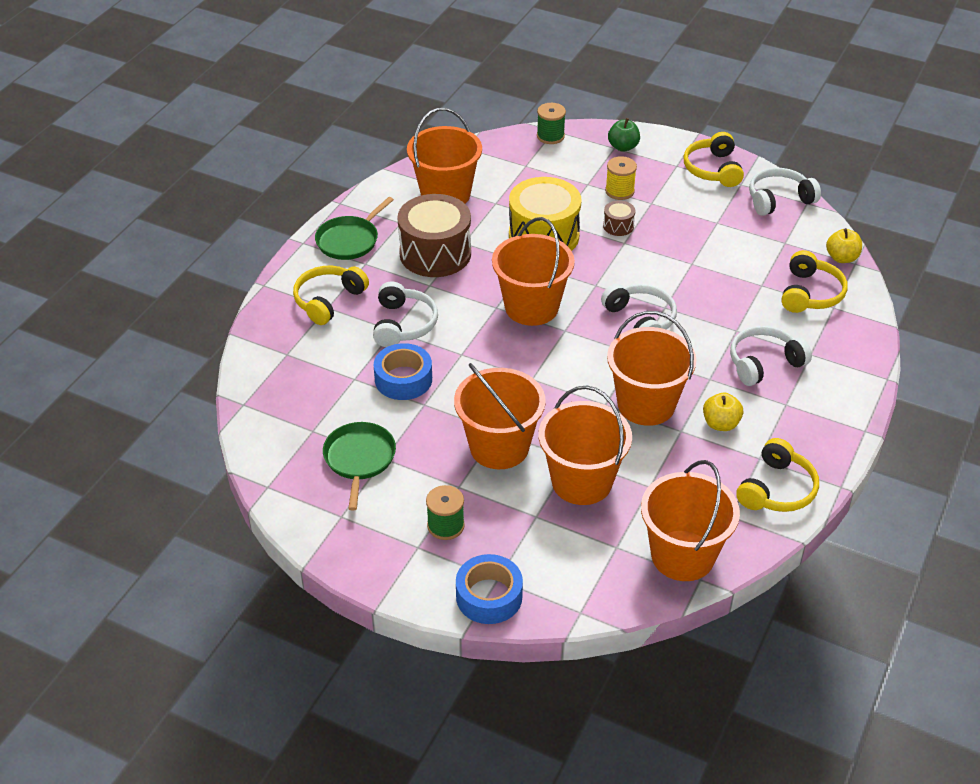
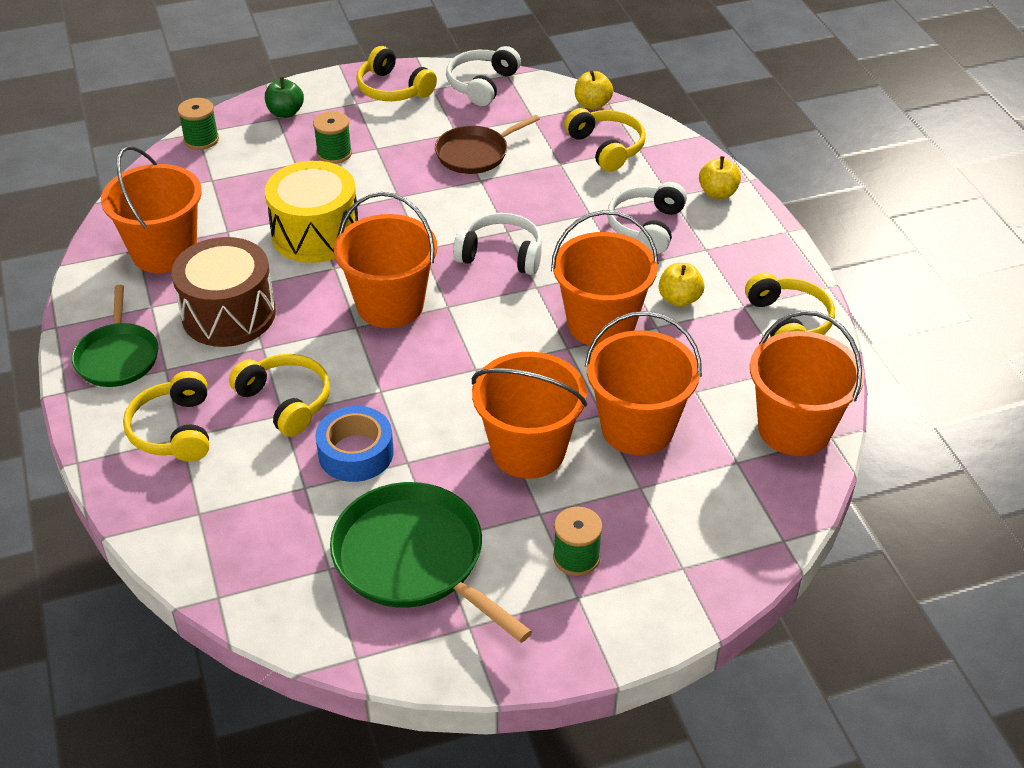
camera: 45 degrees left, 0 degrees up
green pan [323,422,396,511] -> green pan [330,482,532,643], size x1.56
white headphones [373,281,438,347] -> yellow headphones [229,354,330,437]
blue tape [456,554,523,624] -> none
brown drum [603,200,635,236] -> none
yellow spool [605,156,637,200] -> green spool [313,111,352,164]
none -> brown pan [435,115,540,174]
none -> yellow apple [699,156,741,199]

